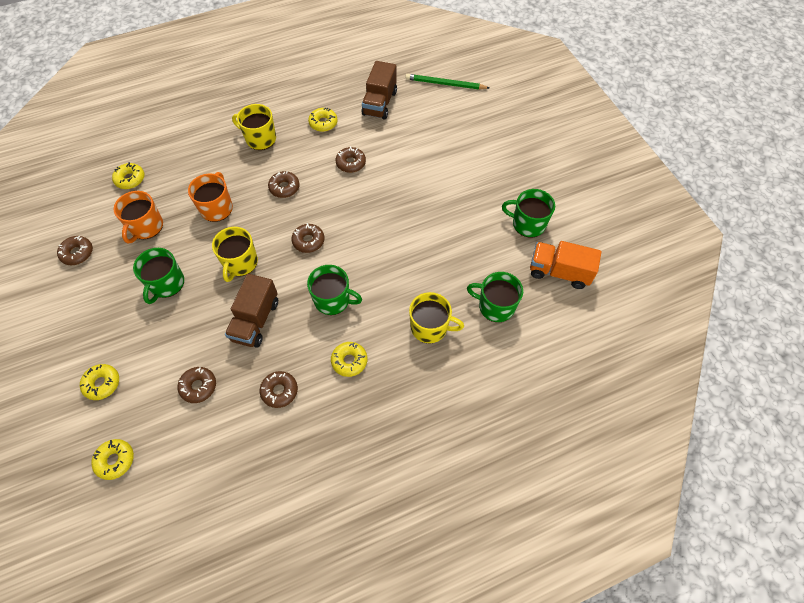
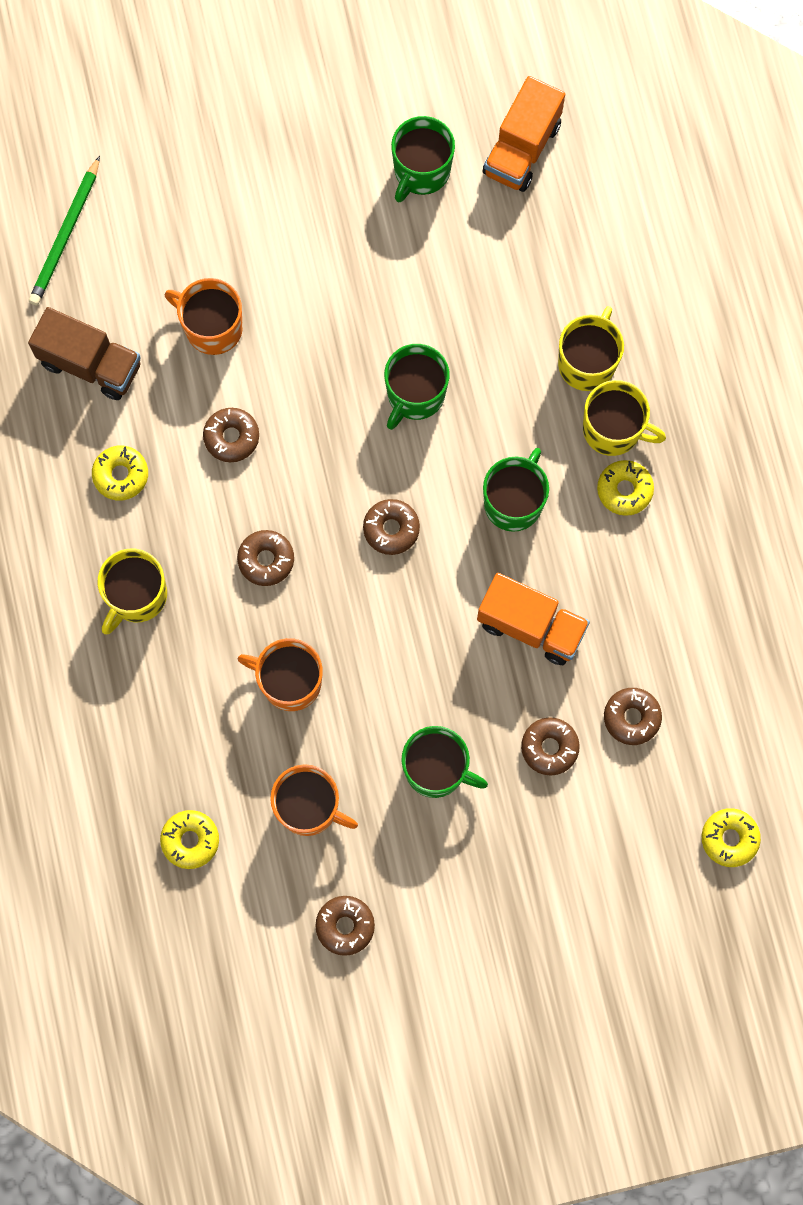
camera: 80 degrees left, 15 degrees up
yellow donut [80,364,119,400] -> none
yellow mug [212,227,258,282] -> yellow mug moved to [583,380,666,456]
brown truck [225,274,278,348] -> orange truck [477,573,590,665]
brown donut [260,371,298,408] -> brown donut moved to [521,717,580,776]
green mug [467,272,523,322] -> green mug moved to [384,344,450,430]
none -> orange mug [165,278,243,355]

